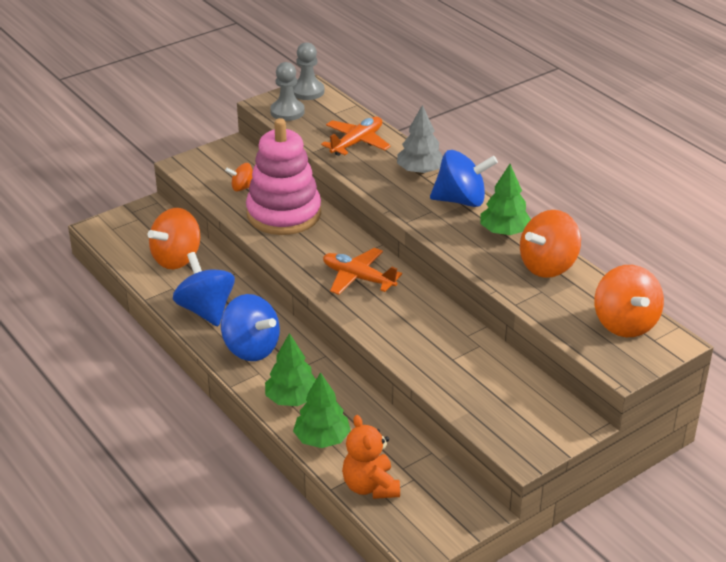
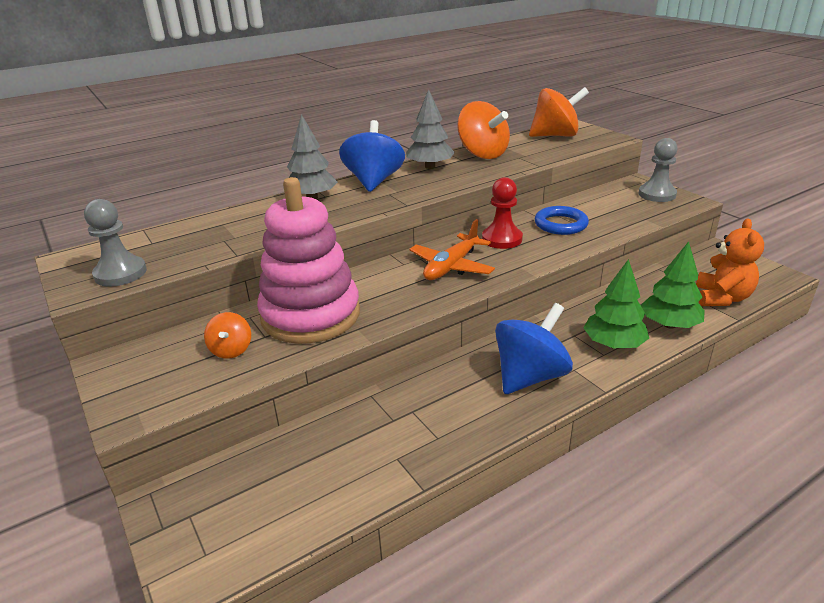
camera: 85 degrees left, 5 degrees down
orange spinning top [148,208,200,269] -> none
blue spinning top [173,252,235,326] -> none
grey pawn [293,42,324,100] -> grey pawn moved to [638,138,678,202]
orange plane [321,117,391,156] -> none
orange teddy bear [342,415,400,499] -> orange teddy bear turned 60 degrees counterclockwise [696,219,764,306]
green tree [480,164,531,235] -> grey tree [406,89,455,169]
none -> red pawn [482,177,523,249]
none -> blue ring [535,206,589,235]

